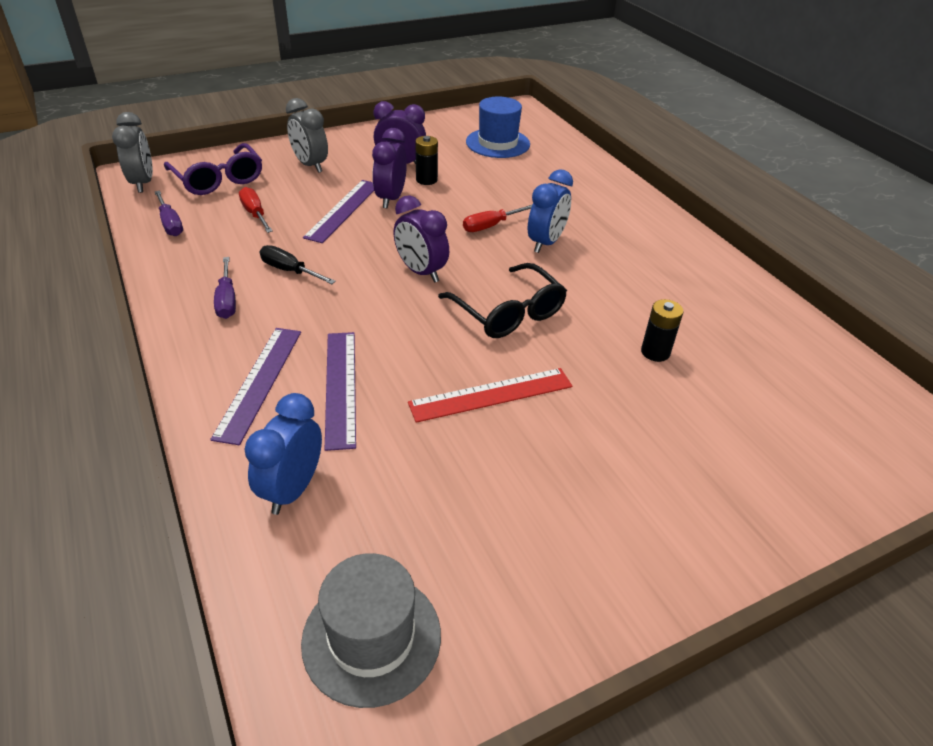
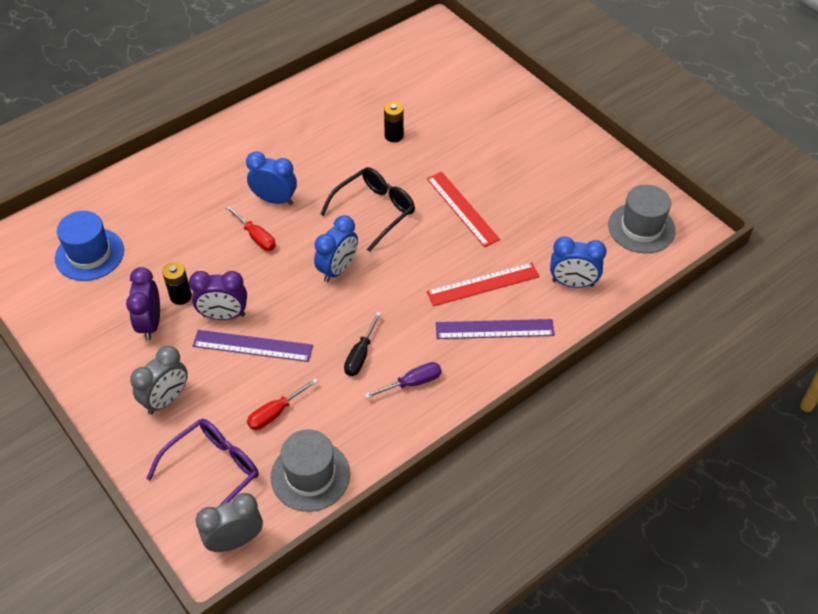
camera: 100 degrees left, 10 degrees up
purple screwdriver [155,191,183,236] -> grey hat [271,429,350,512]
purple ruler [325,332,356,451] -> red ruler [427,262,540,306]
purple clock [394,195,449,283] -> blue clock [314,215,358,282]

